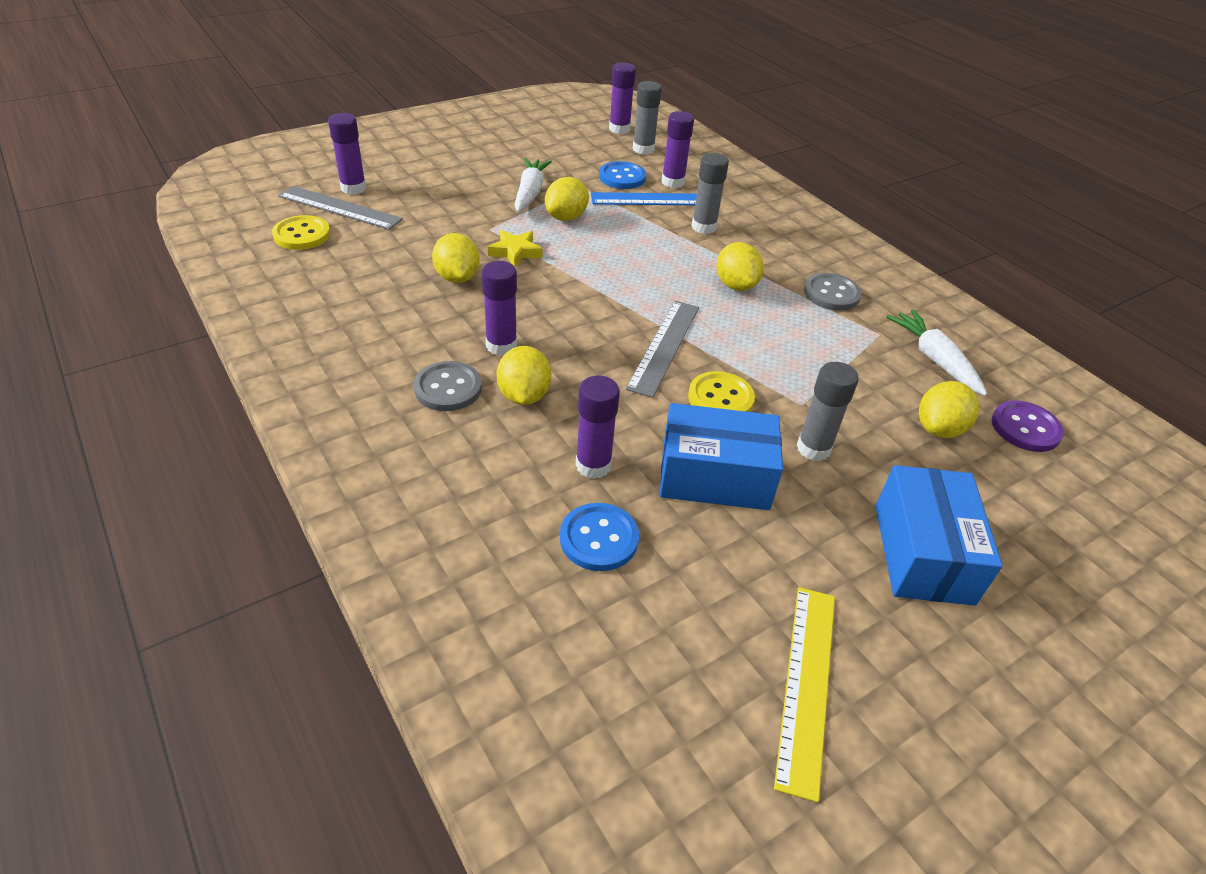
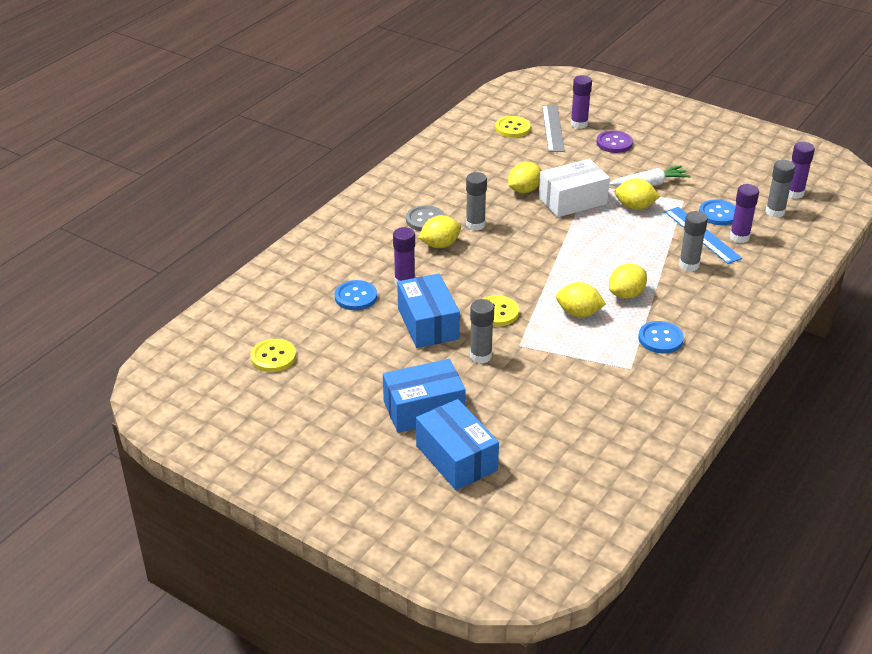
camera: 70 degrees right, 5 degrees down
purple glue stick [482,261,517,356] -> grey glue stick [466,172,487,231]
yellow star [488,230,543,267] -> white box [539,159,610,217]
grey ruler [626,301,699,398] -> none
yellow ruler [774,587,835,802] -> none
grey button [804,273,862,311] -> blue button [638,321,684,354]
white carrot [886,309,987,396] -> none
yellow lemon [919,381,979,438] -> yellow lemon moved to [556,282,606,317]
purple button [992,400,1064,452] -> purple button moved to [596,130,633,153]
none -> yellow button [250,339,296,372]
none -> blue box [416,399,499,490]

